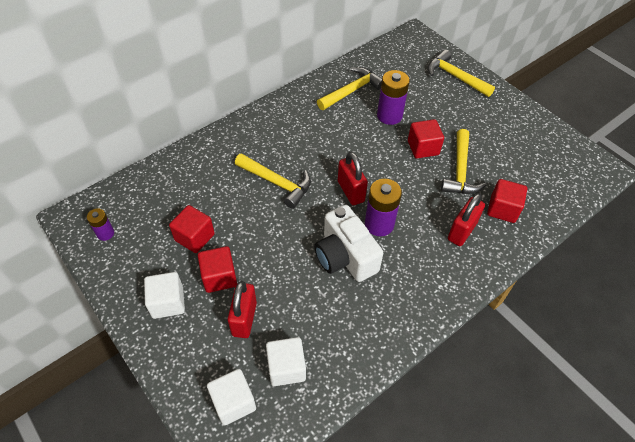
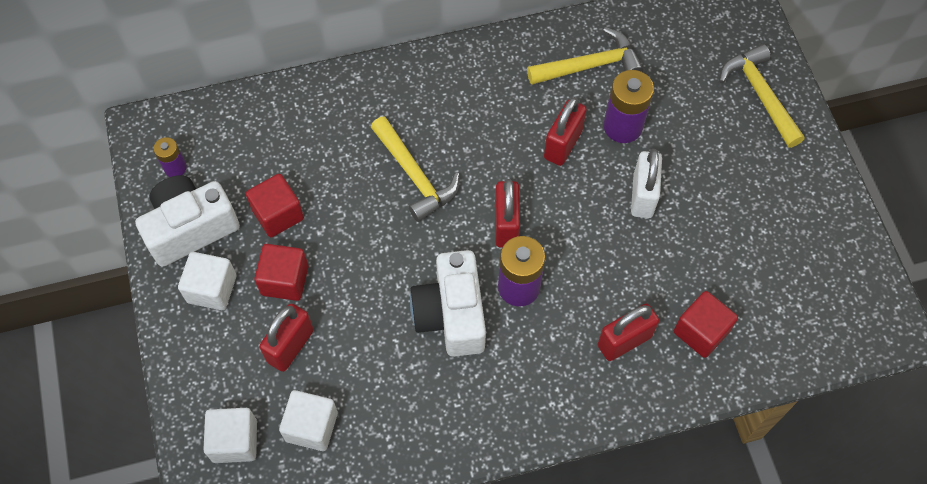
camera: 25 degrees right, 10 degrees up
red cube [408,119,444,159] -> white padlock [631,149,662,218]
yellow hammer [441,129,487,194] -> none
none -> white camera [135,175,240,267]
none -> red padlock [544,97,587,166]

